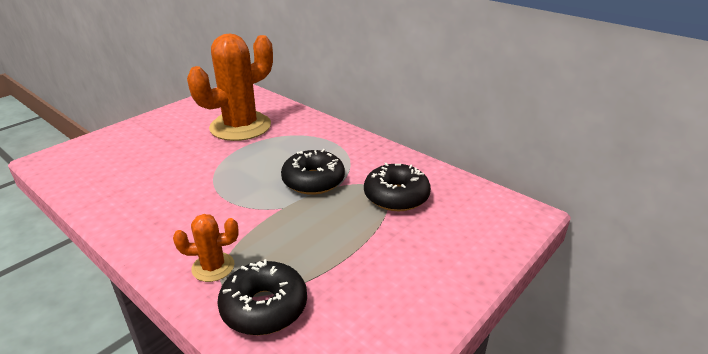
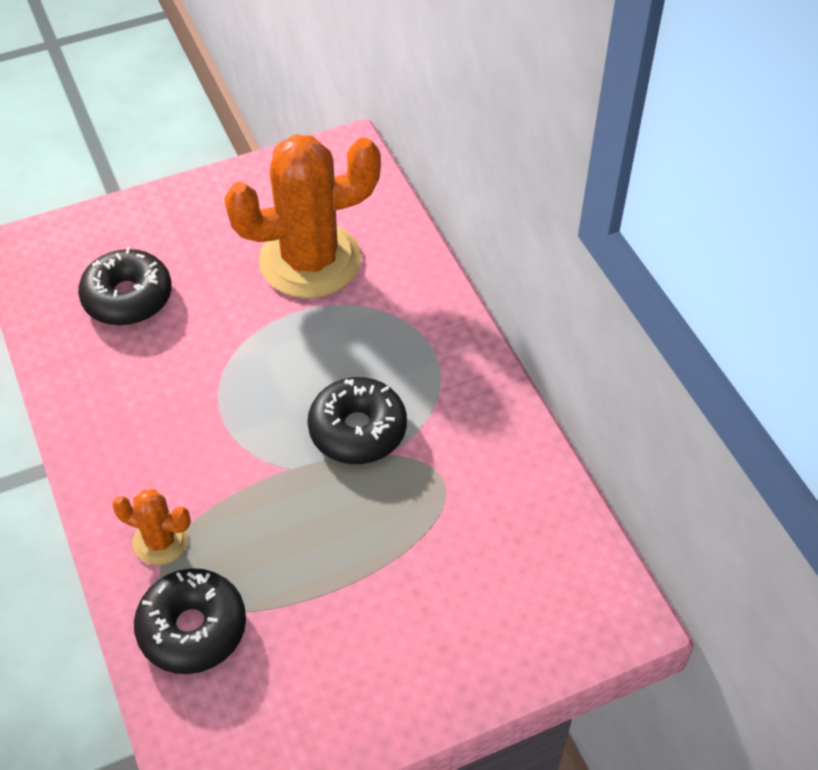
camera: 25 degrees right, 20 degrees up
black donut [364,163,431,211] -> black donut moved to [78,247,172,326]

